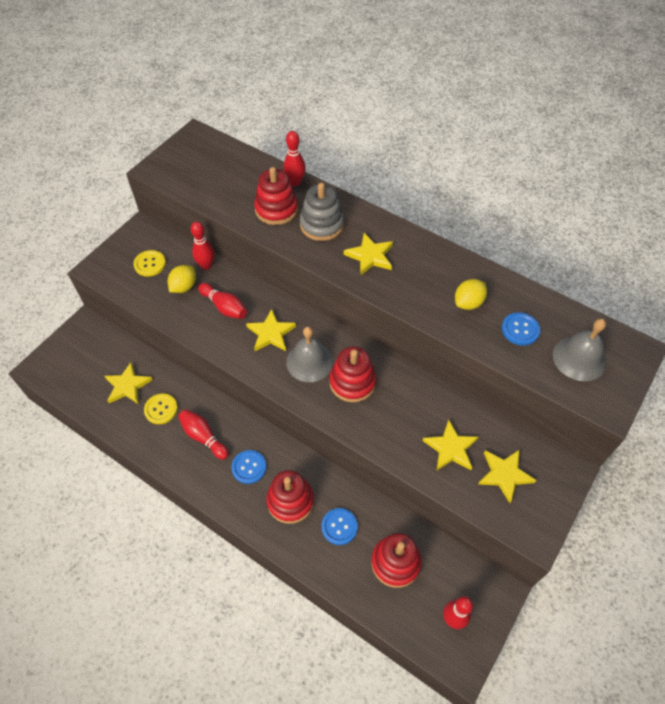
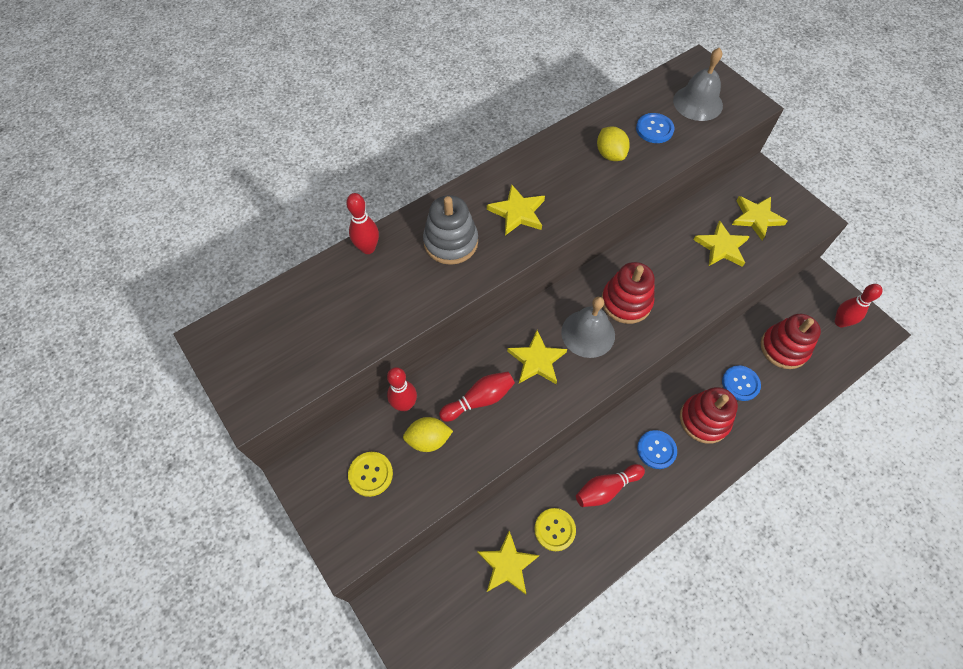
camera: 70 degrees left, 5 degrees up
yellow lemon [168,265,196,293] -> yellow lemon turned 60 degrees counterclockwise [403,417,453,452]
red stacking toy [254,167,298,225] -> none

